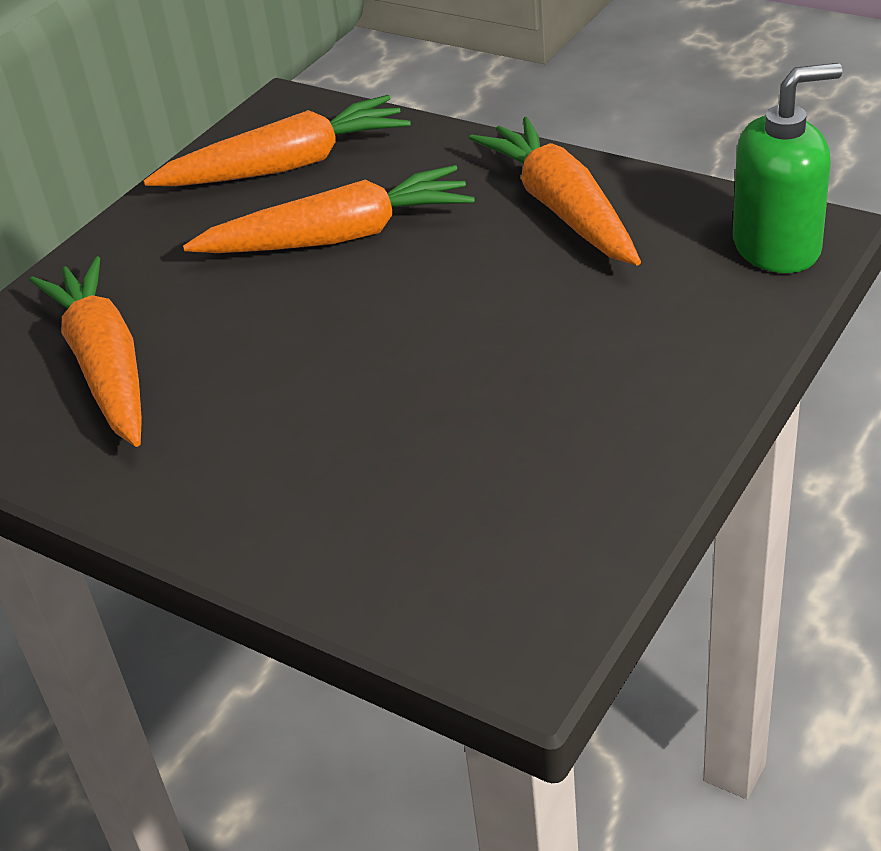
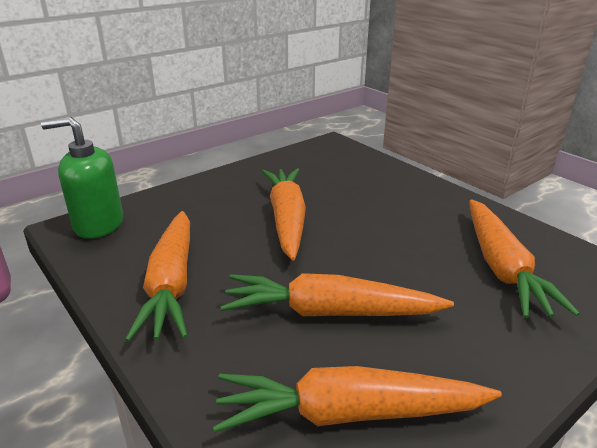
camera: 165 degrees left, 10 degrees down
none -> orange carrot [262,168,306,260]

